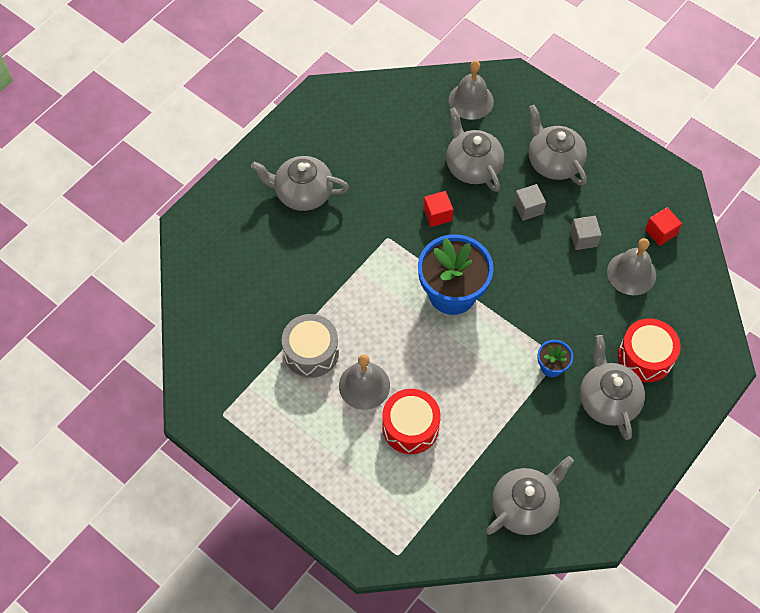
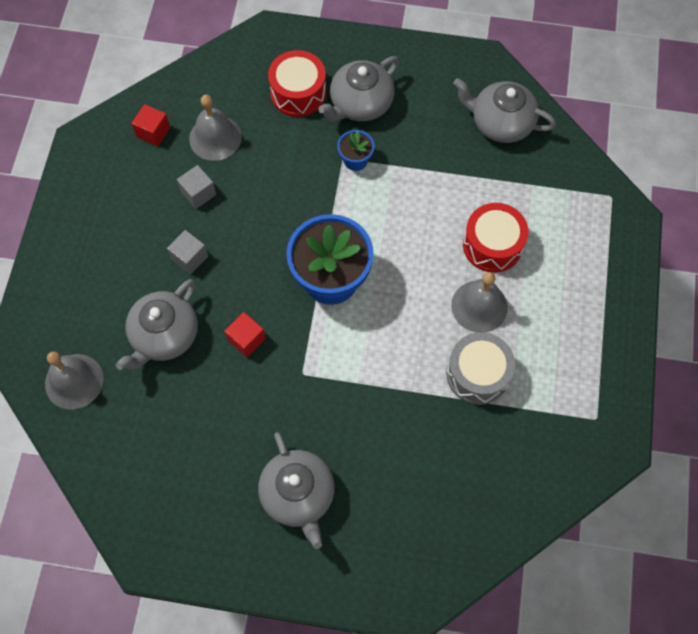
camera: 120 degrees left, 5 degrees up
grey teapot [528,105,587,186] -> none

